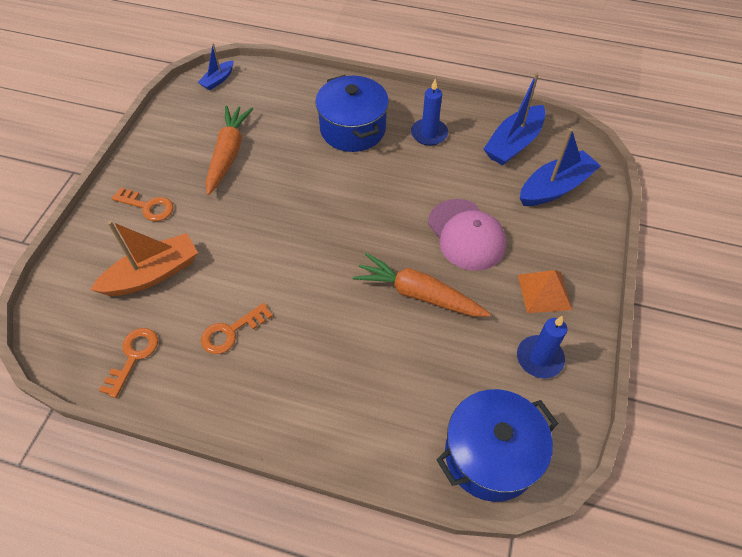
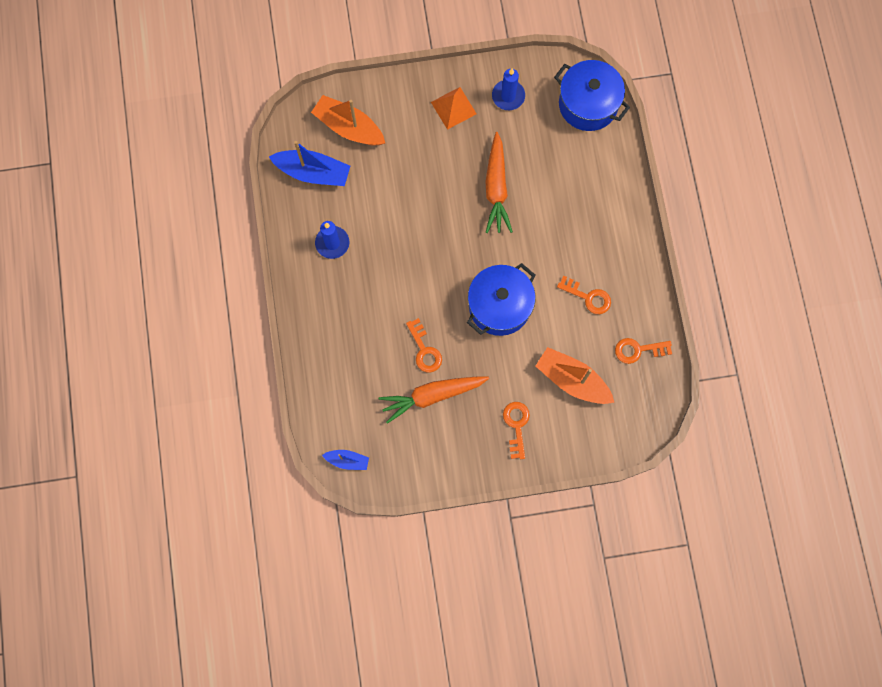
camera: 115 degrees left, 20 degrees up
blue pot [315,75,389,152] -> blue pot moved to [467,263,536,336]
pink cap [428,199,506,271] -> none
blue boat [520,128,601,206] -> orange boat [311,95,385,145]
none -> orange key [406,318,442,373]

